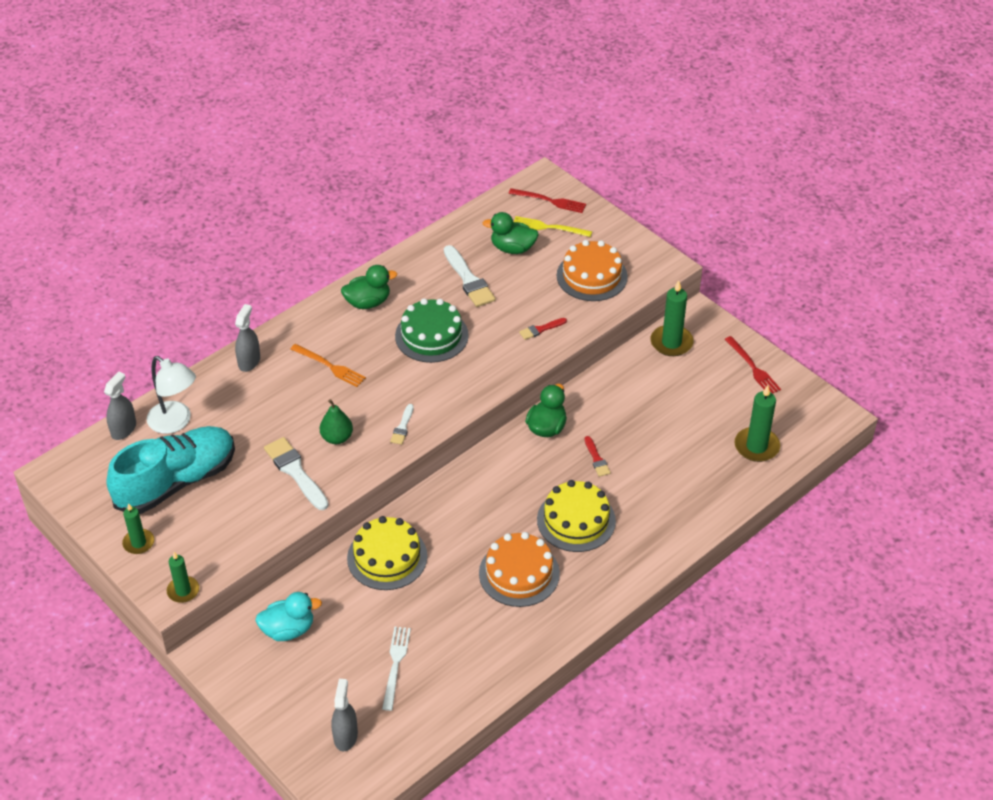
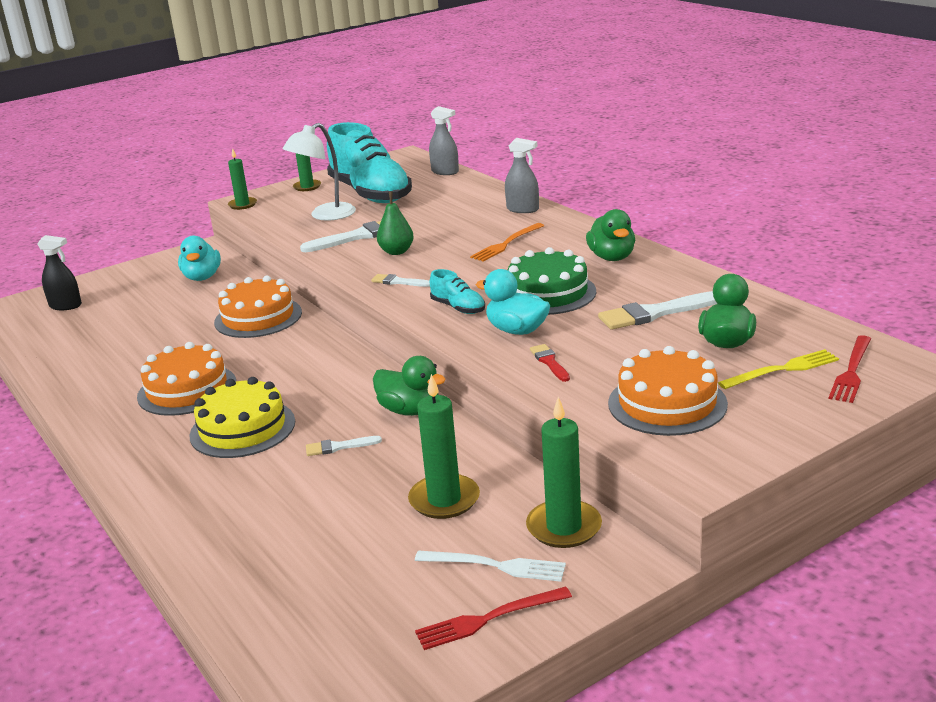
camera: 100 degrees right, 20 degrees down
white lamp [147,356,196,434] -> white lamp moved to [282,123,356,221]
grey spray bottle [331,679,358,751] -> black spray bottle [37,235,82,310]
yellow cake [347,516,427,590] -> orange cake [214,276,302,338]
white fork [382,626,411,711] -> white fork moved to [415,550,566,582]
yellow fork [513,216,592,237] -> yellow fork turned 45 degrees clockwise [718,349,839,389]
red brush [585,436,611,477] -> white brush [306,436,382,456]
green candle [734,385,780,462] -> green candle moved to [408,374,480,519]
none -> turquoise shoe [430,269,485,314]
none -> turquoise duck [476,269,550,335]

